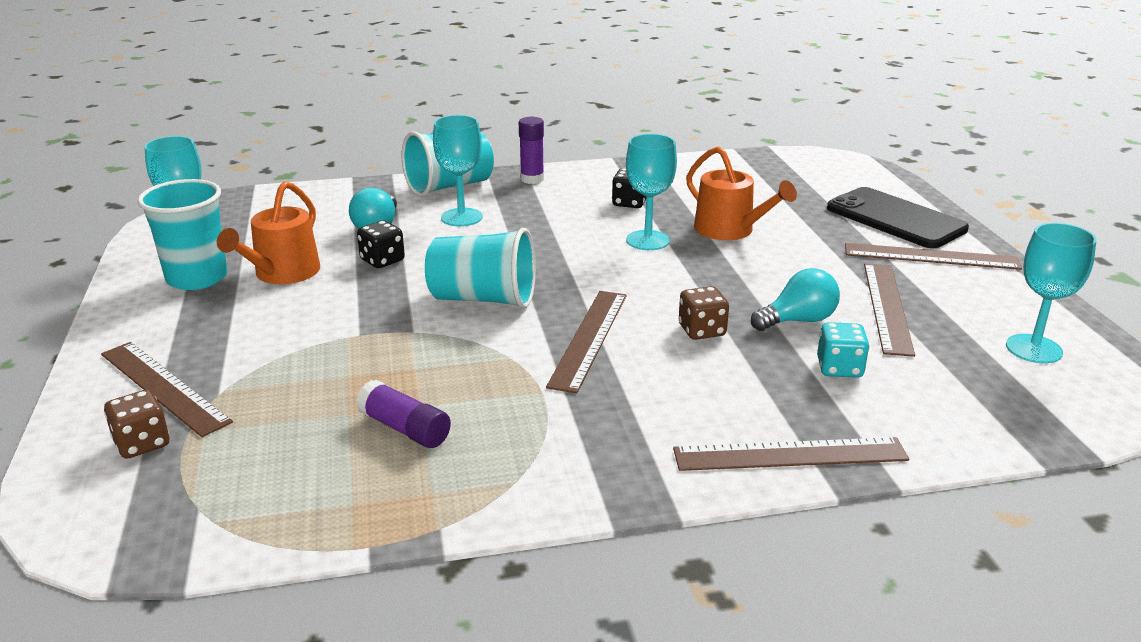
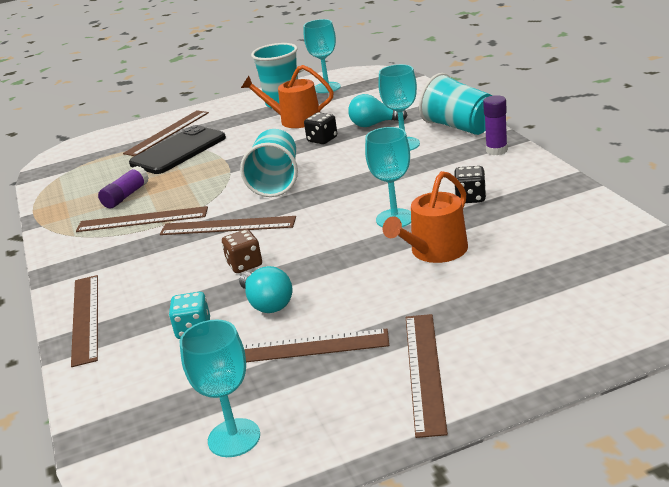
camera: 85 degrees right, 0 degrees up
brown dice [104,390,169,459] -> none
black phone [827,187,969,248] -> black phone moved to [129,125,226,174]
none -> brown ruler [76,206,208,232]

